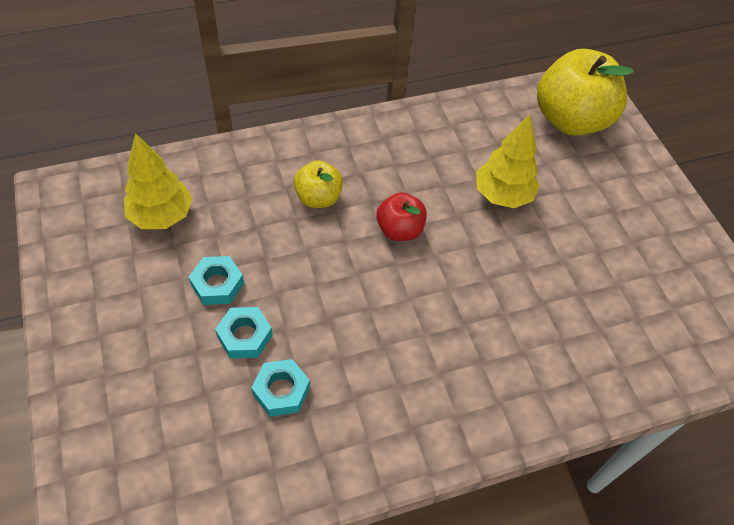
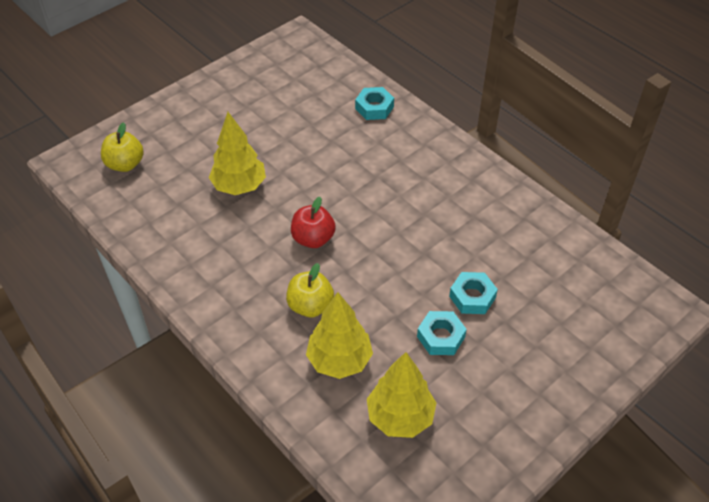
camera: 110 degrees left, 5 degrees down
turquoise nut [252,359,310,417] -> turquoise nut moved to [355,87,394,120]
yellow apple [537,49,634,136] -> yellow apple [101,122,144,172], size x0.52
none -> yellow tree [306,292,373,379]

